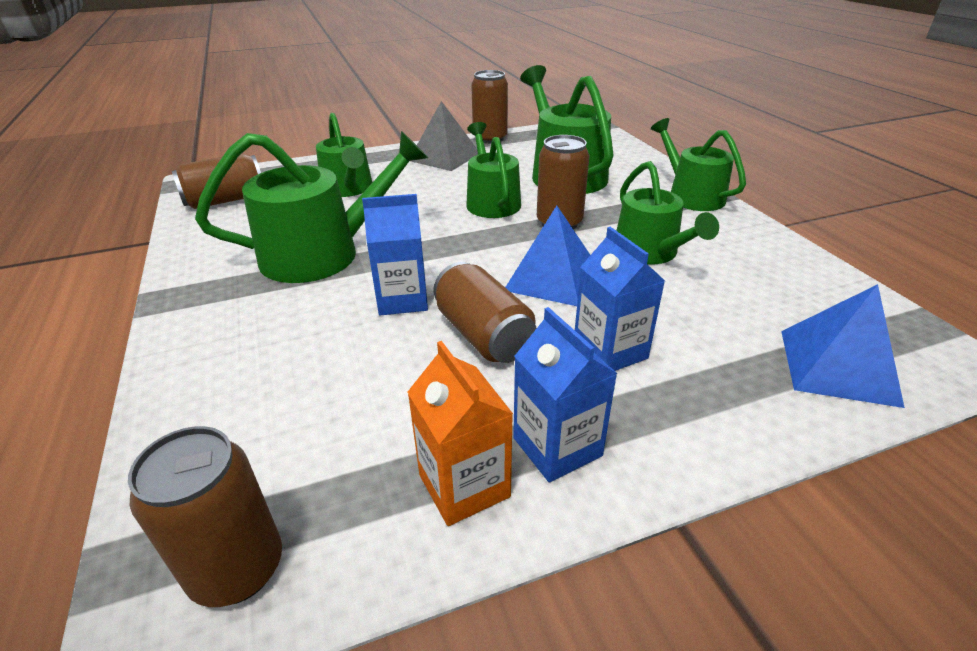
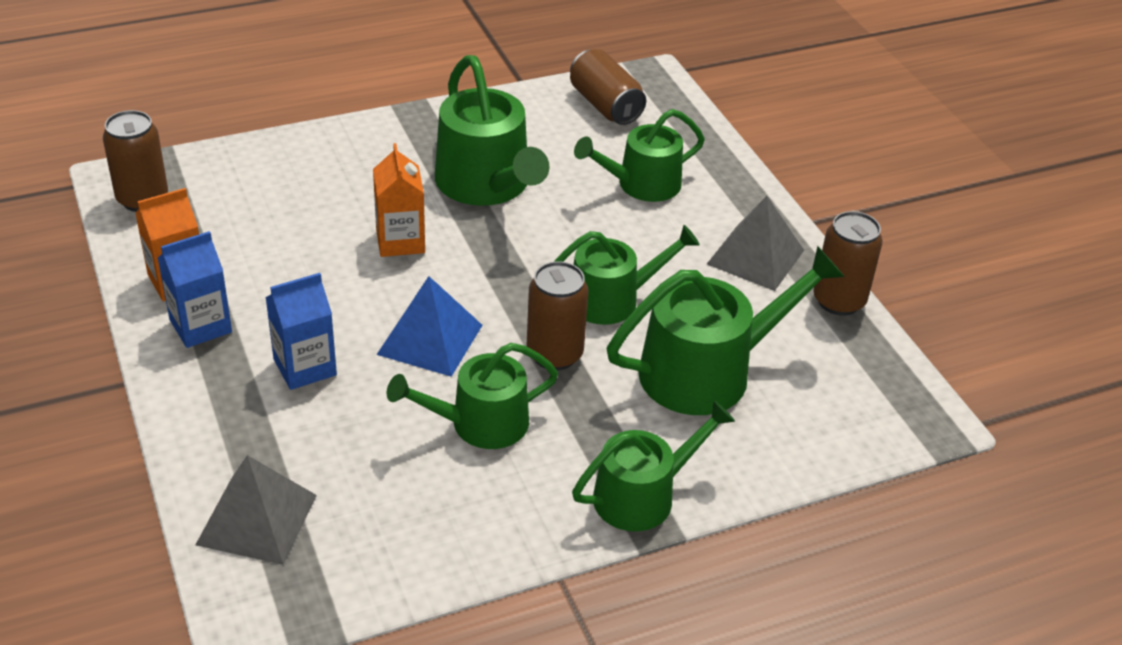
camera: 85 degrees right, 5 degrees up
blue carton [362,194,428,316] -> orange carton [373,143,425,257]
brown can [433,262,537,363] -> none
blue pyramid [781,284,905,408] -> grey pyramid [196,455,317,565]

